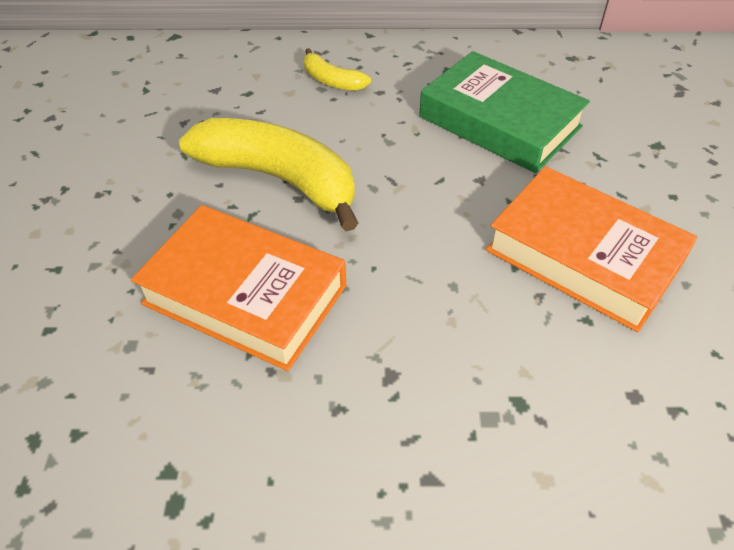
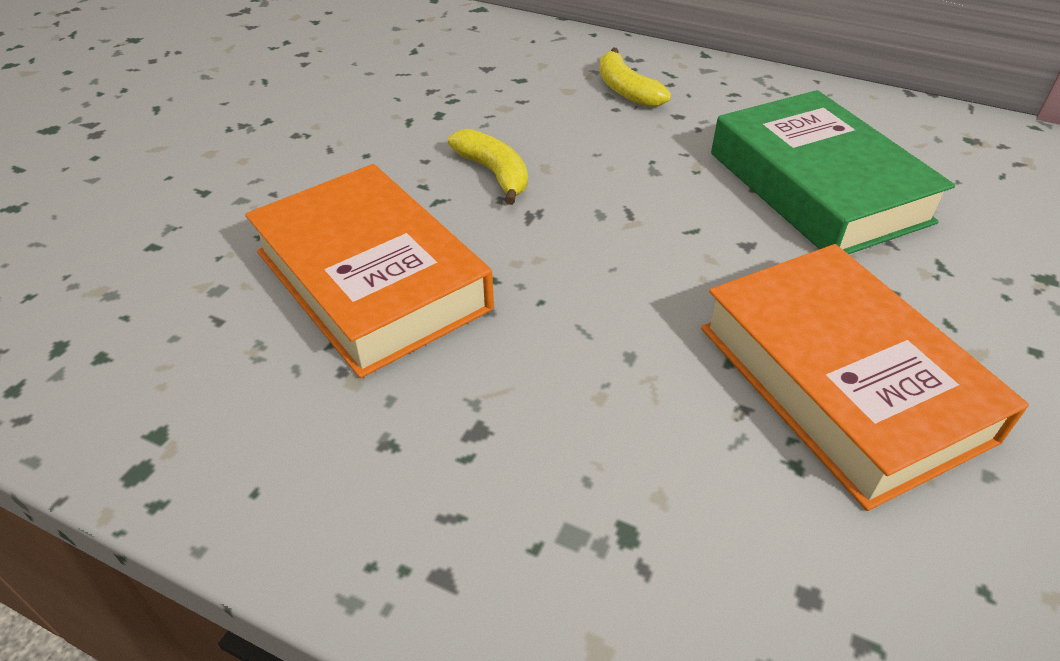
camera: 25 degrees right, 5 degrees down
yellow banana [179,118,358,231] -> yellow banana [448,129,528,205], size x0.47

